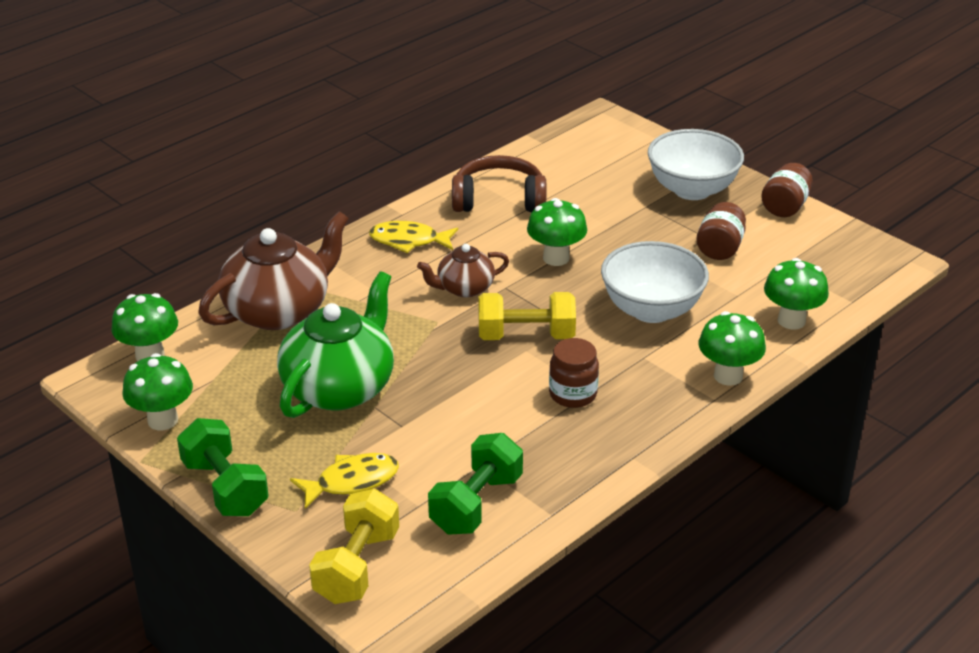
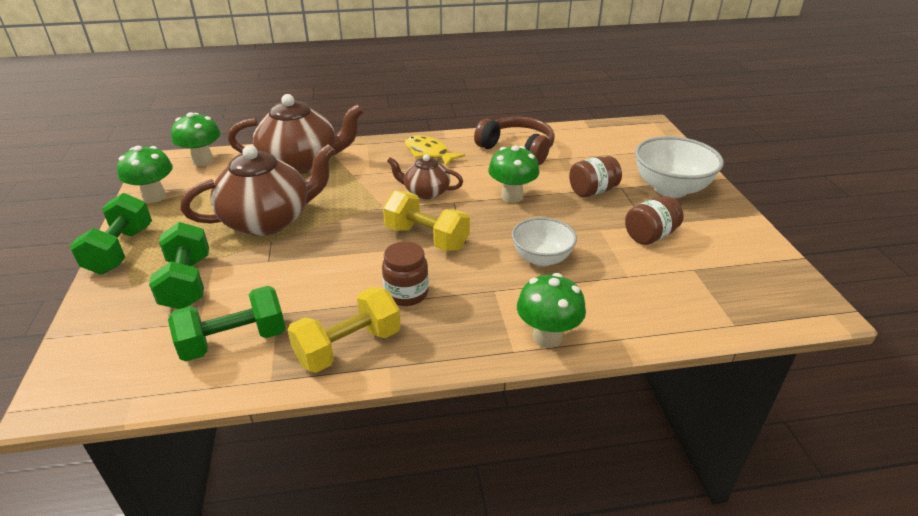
camera: 35 degrees right, 0 degrees up
green teapot [277,271,394,418] -> brown teapot [180,144,336,236]
yellow fish [290,453,399,509] -> green dumbbell [149,222,209,309]
yellow dumbbell [309,489,399,604] -> yellow dumbbell moved to [287,287,401,373]
white bowl [601,241,709,323] -> white bowl [512,217,577,266], size x0.66
brown jar [761,163,813,217] -> brown jar moved to [569,156,622,197]
green mushroom [764,258,829,330] -> none

